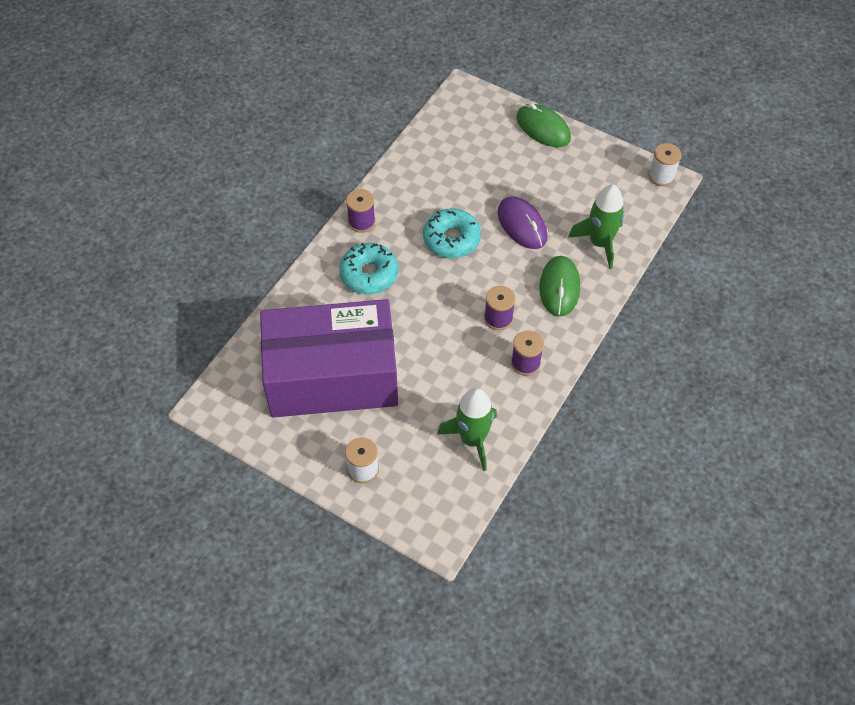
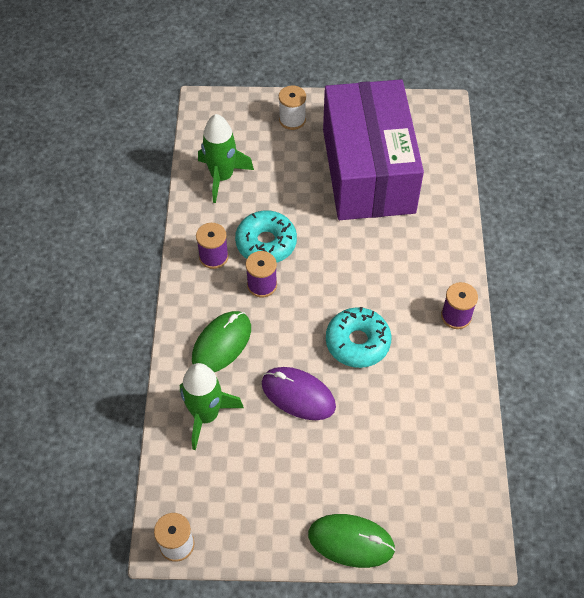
camera: 150 degrees right, 0 degrees up
purple box [260,299,398,418] -> purple box turned 60 degrees counterclockwise [323,79,424,220]
turquoise donut [339,243,398,294] -> turquoise donut moved to [235,211,297,263]
green mouse [539,256,580,316] -> green mouse turned 60 degrees clockwise [192,311,251,372]

